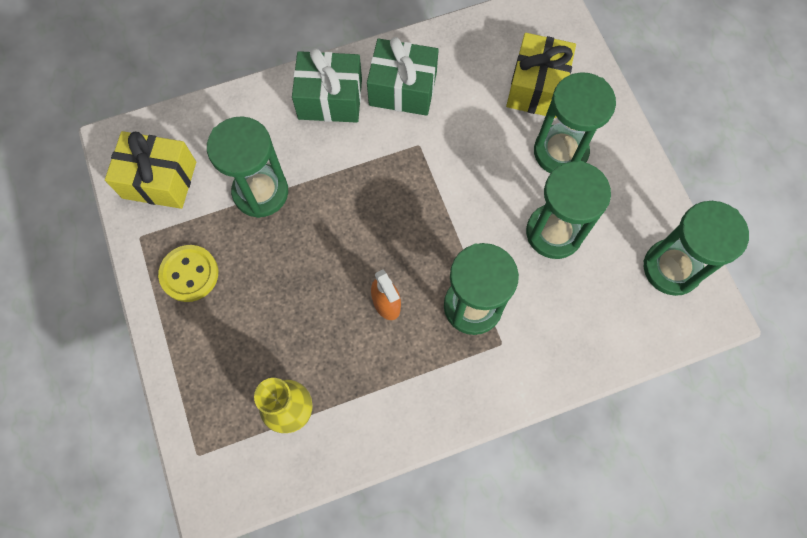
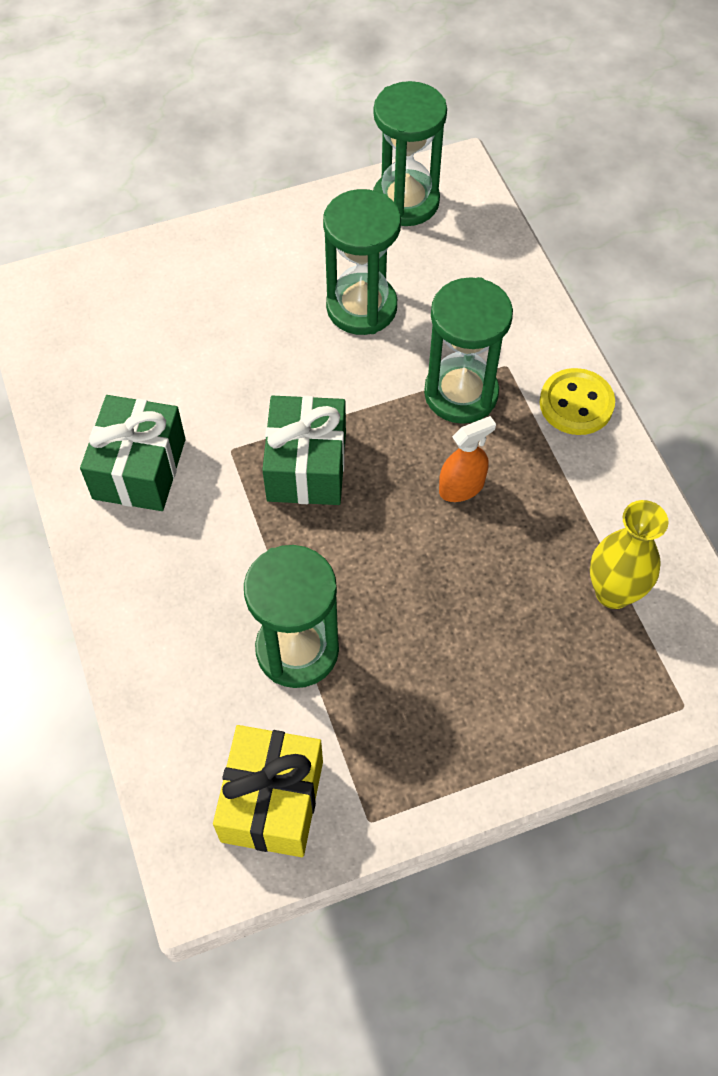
camera: 90 degrees left, 10 degrees down
yellow button [158,245,218,302] -> yellow button moved to [540,368,615,435]
green gift [292,48,362,123] -> green gift moved to [262,396,346,505]
yellow gift [506,33,576,118] -> none
green hourglass [534,72,616,173] -> none

